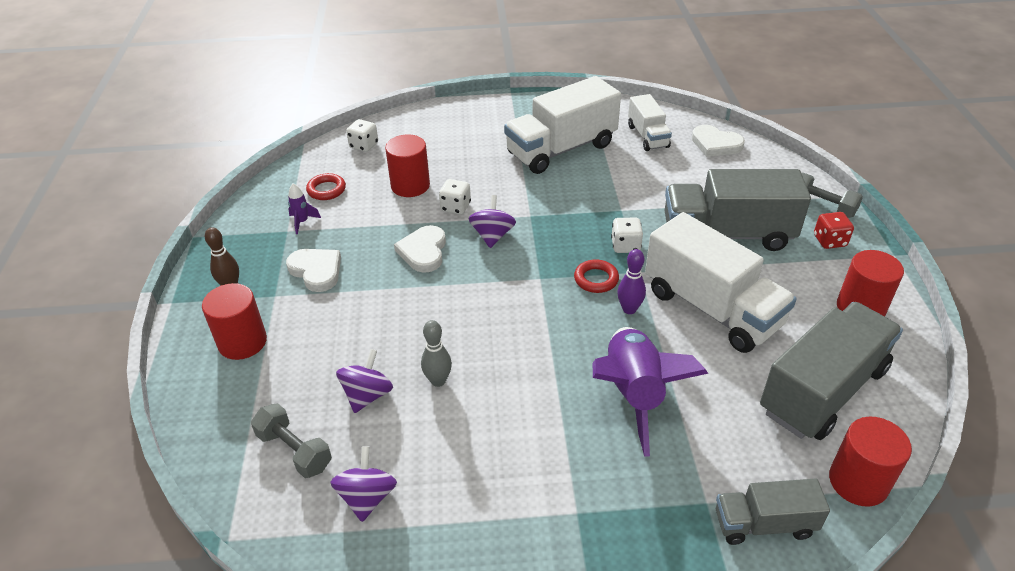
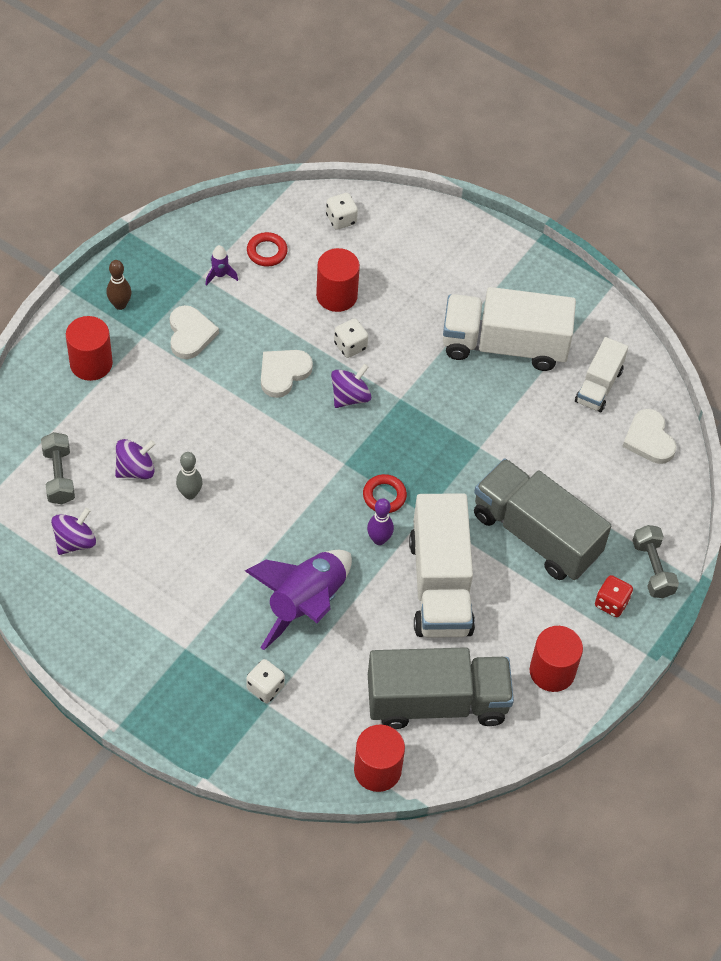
camera: 35 degrees right, 15 degrees up
white dice [611,218,643,253] -> white dice moved to [246,659,285,703]
grey truck [716,479,830,545] -> none

